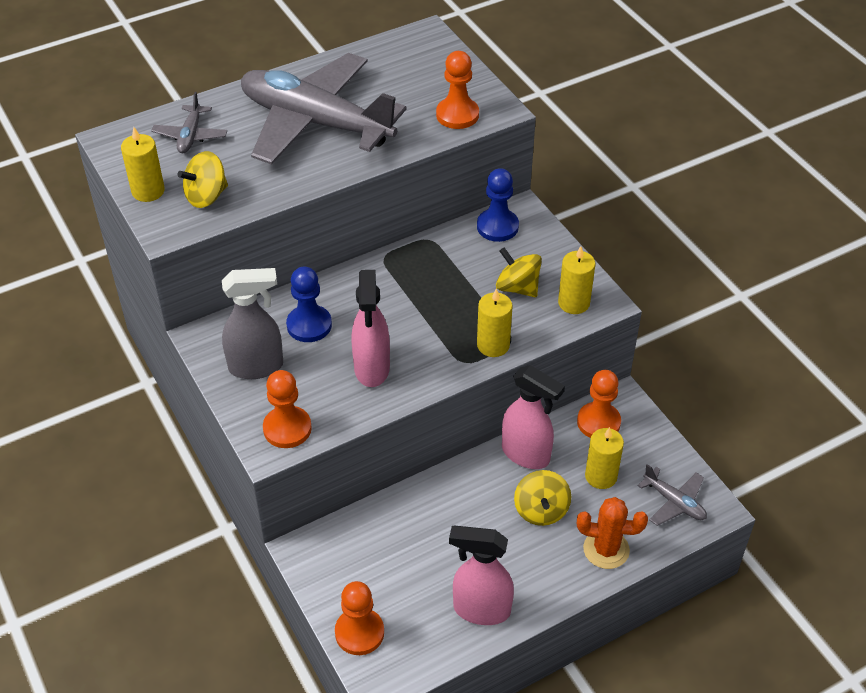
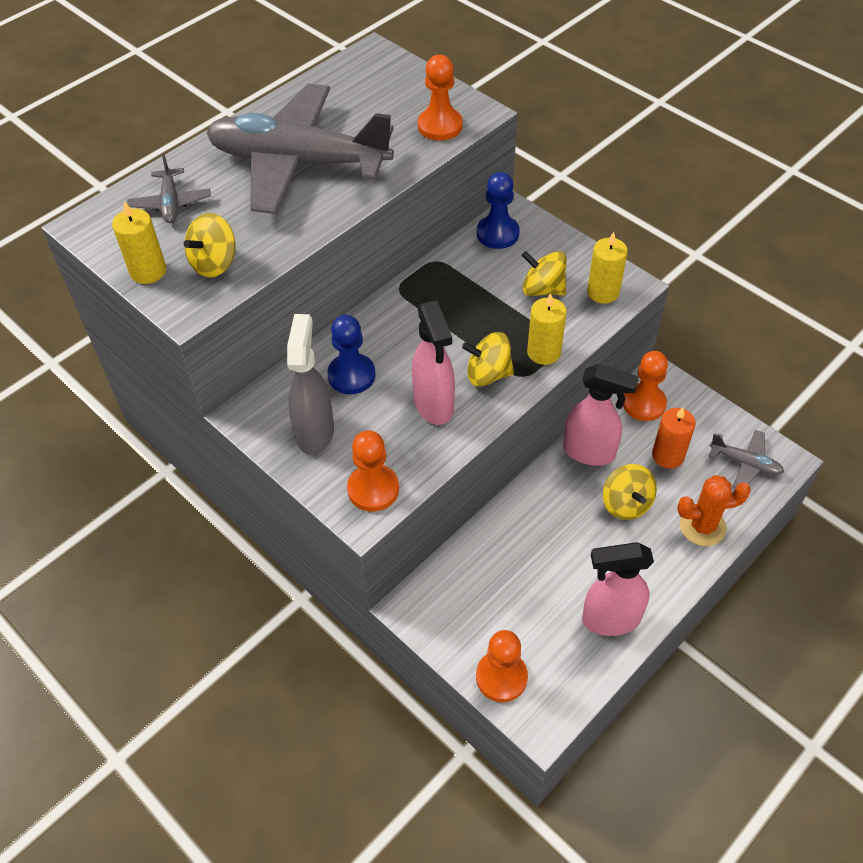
camera: 15 degrees left, 5 degrees up
grey spray bottle [222,268,283,379] -> grey spray bottle turned 60 degrees counterclockwise [287,314,334,455]
yellow candle [585,427,624,489] -> orange candle [652,407,696,469]
none -> yellow spinning top [462,332,514,387]

